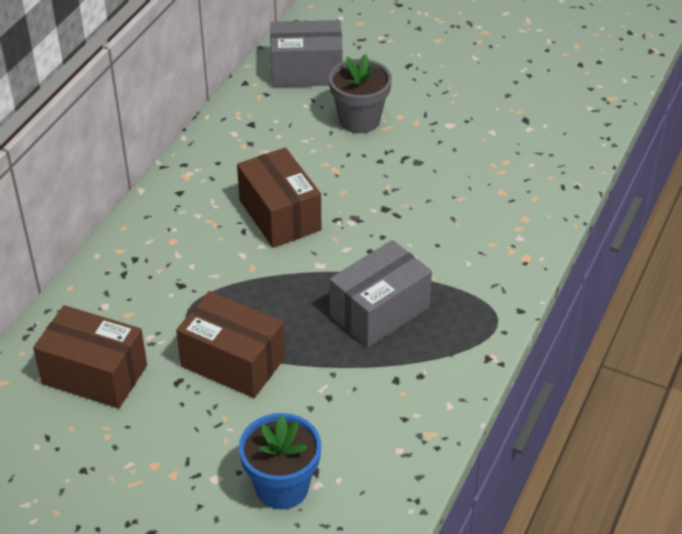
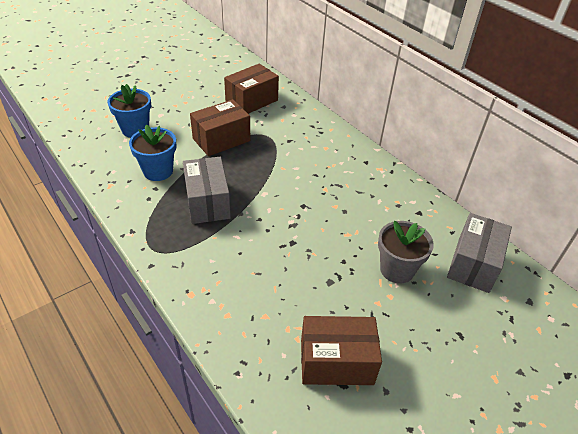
camera: 115 degrees right, 0 degrees up
brown box [237,147,322,248] -> brown box moved to [301,316,382,385]
none -> blue flower pot [129,125,176,181]

